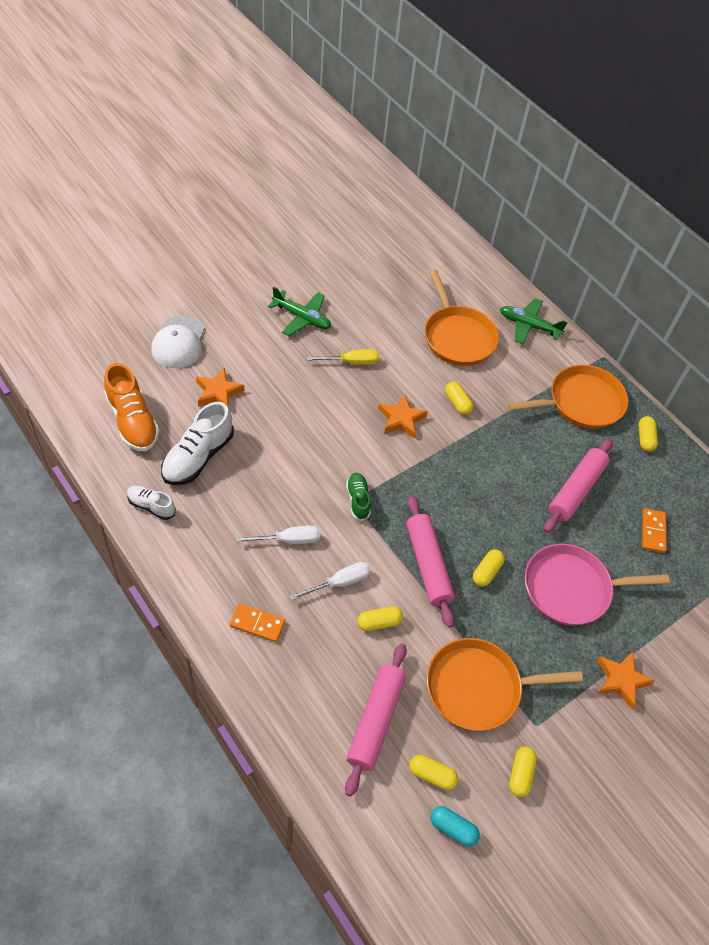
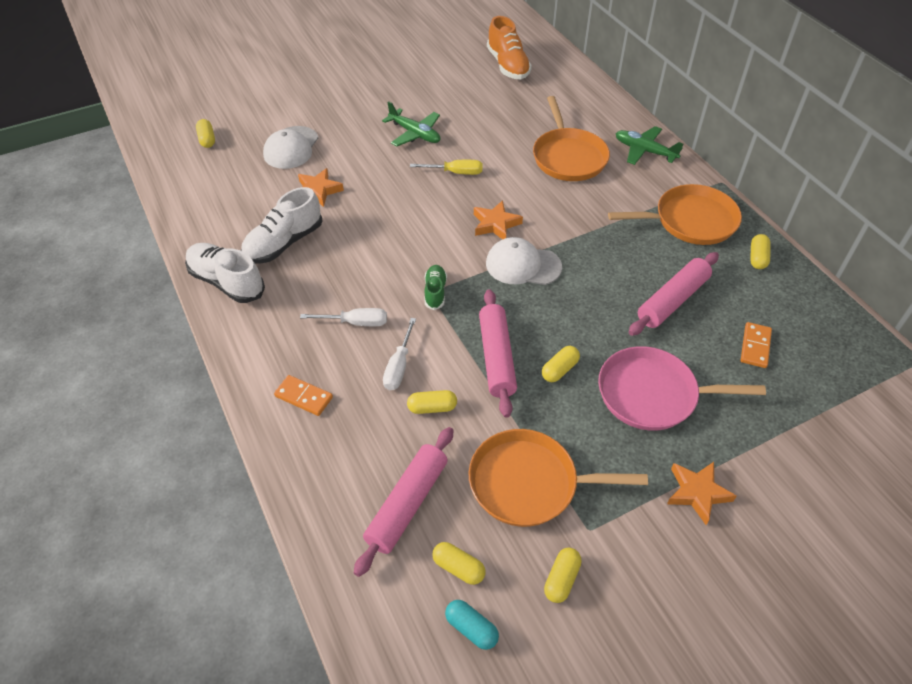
camera: 15 degrees right, 5 degrees down
orange shoe [104,363,160,451] -> orange shoe moved to [487,16,532,79]
white shoe [127,486,176,520] -> white shoe [185,243,265,303], size x1.78
white screwdriver [290,562,371,600] -> white screwdriver turned 120 degrees clockwise [383,318,416,390]
yellow capsule [445,382,473,415] -> yellow capsule moved to [196,119,215,148]
none -> white cap [486,237,562,285]

